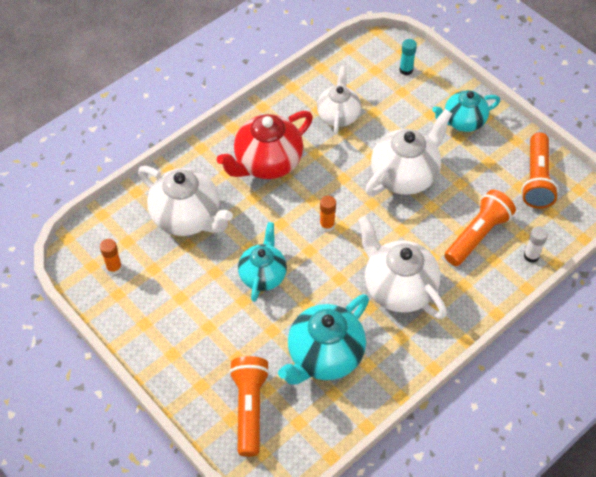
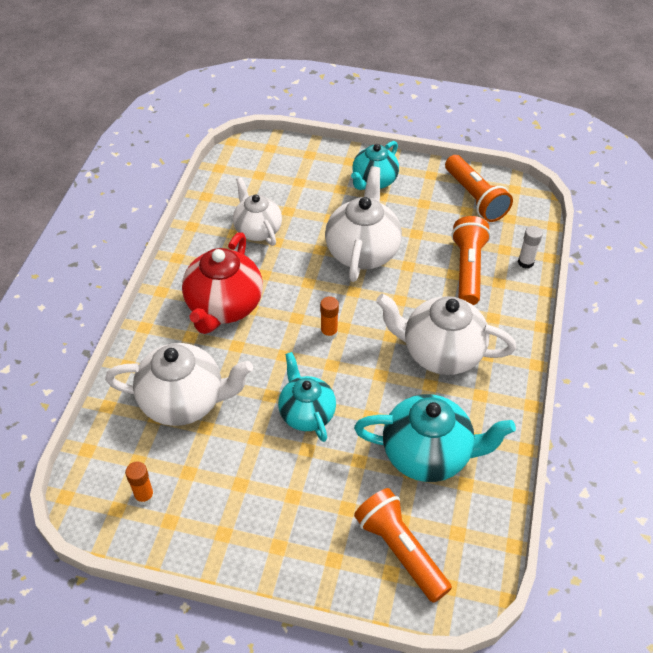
camera: 35 degrees left, 5 degrees down
turquoise teapot [278,294,369,385] -> turquoise teapot turned 90 degrees counterclockwise [354,394,516,482]
turquoise glue stick [399,39,417,75] -> none

